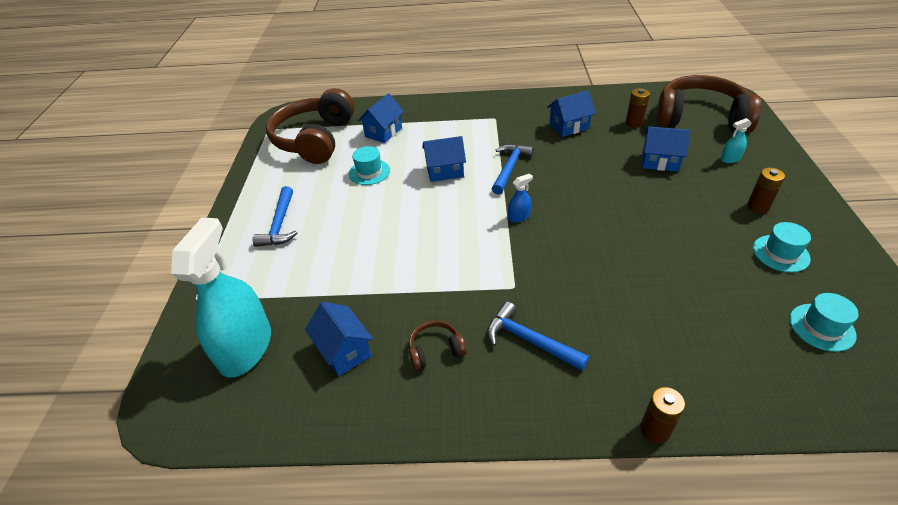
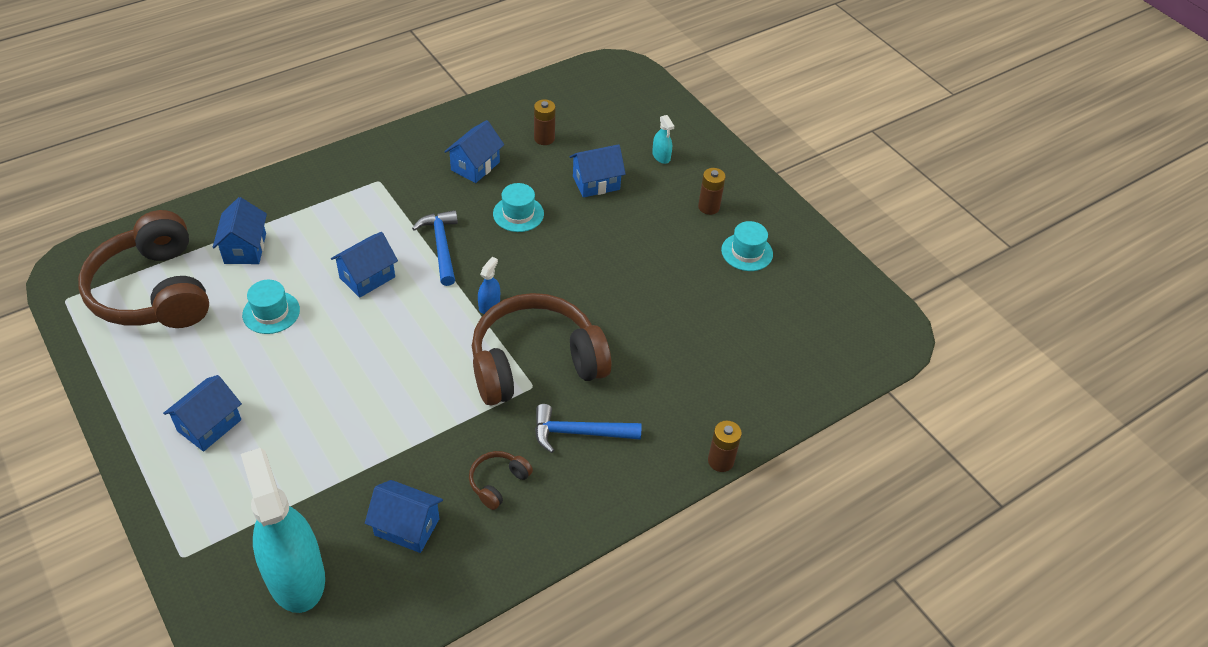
camera: 40 degrees left, 5 degrees up
blue hammer [252,186,298,247] -> blue house [163,375,242,451]
brown headphones [656,75,762,134] -> brown headphones moved to [472,293,611,405]
turquoise spray bottle [721,118,752,163] -> turquoise spray bottle turned 60 degrees counterclockwise [652,115,674,164]
turquoise hat [790,293,859,352] -> turquoise hat moved to [493,183,544,232]

